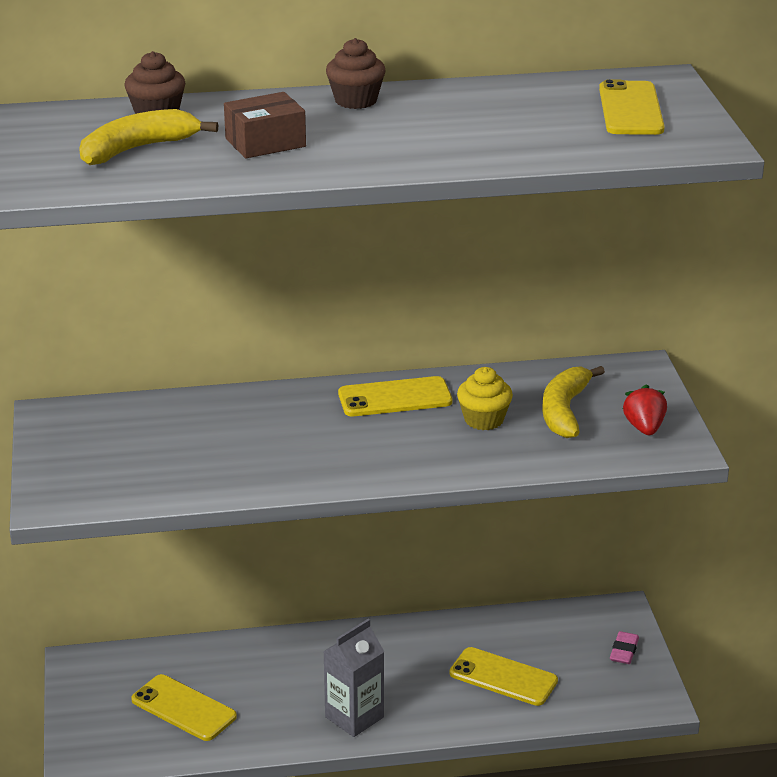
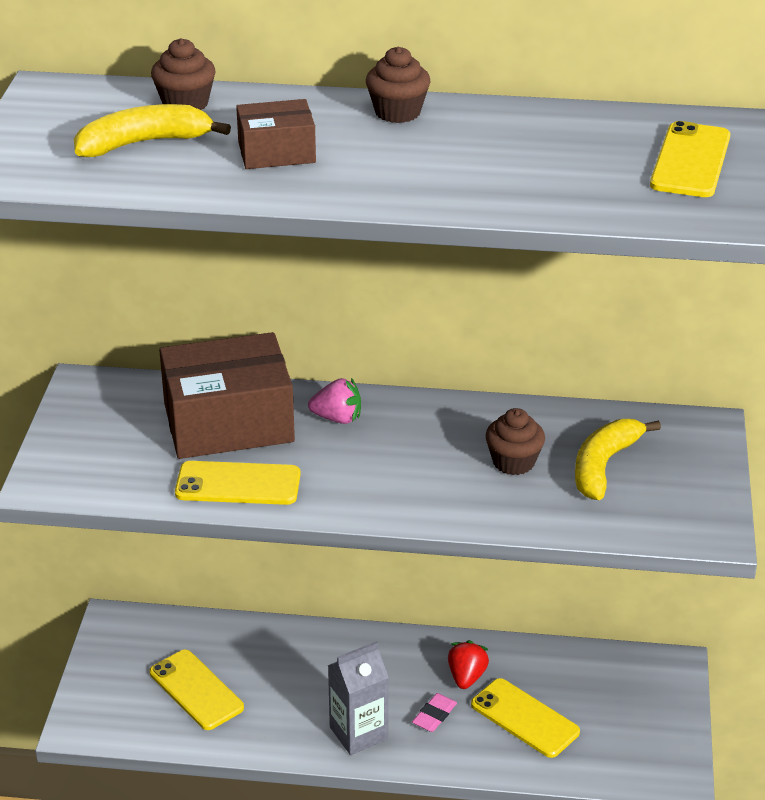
camera: 15 degrees right, 5 degrees up
yellow phone [338,376,453,416] -> yellow phone moved to [175,461,301,505]
yellow cupcake [457,367,513,430] -> brown cupcake [485,408,545,475]
pink eraser [610,631,639,664] -> pink eraser moved to [412,693,457,732]
red strawberry [623,384,667,435] -> red strawberry moved to [448,640,489,689]
none -> brown box [159,332,295,459]
none -> pink strawberry [308,378,361,424]

